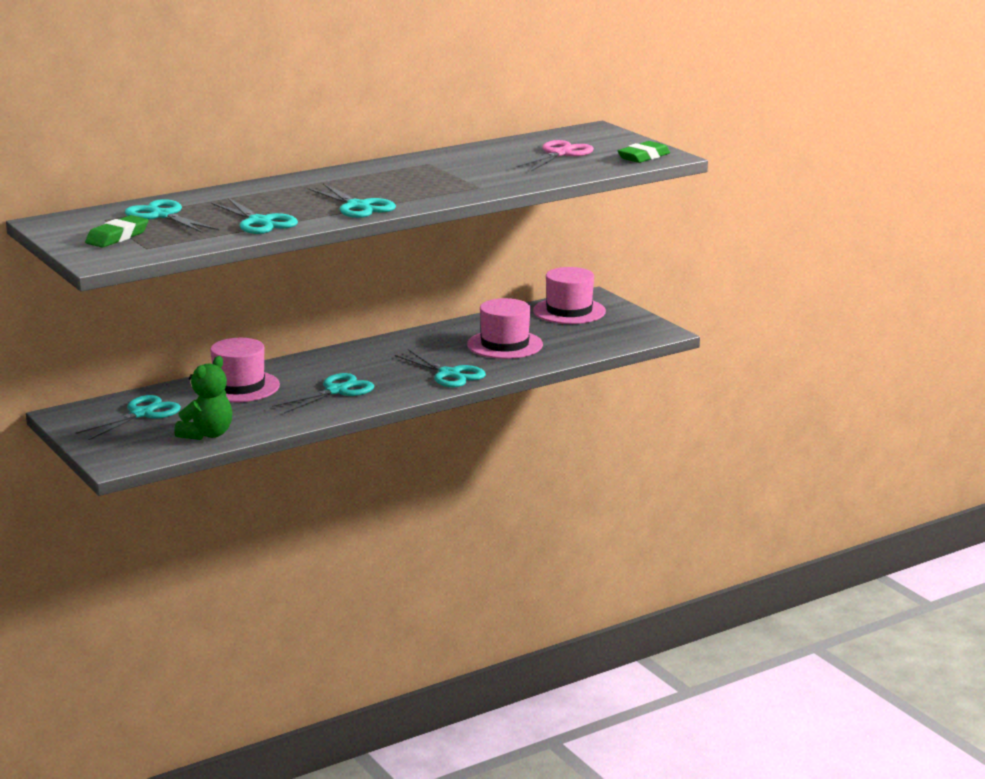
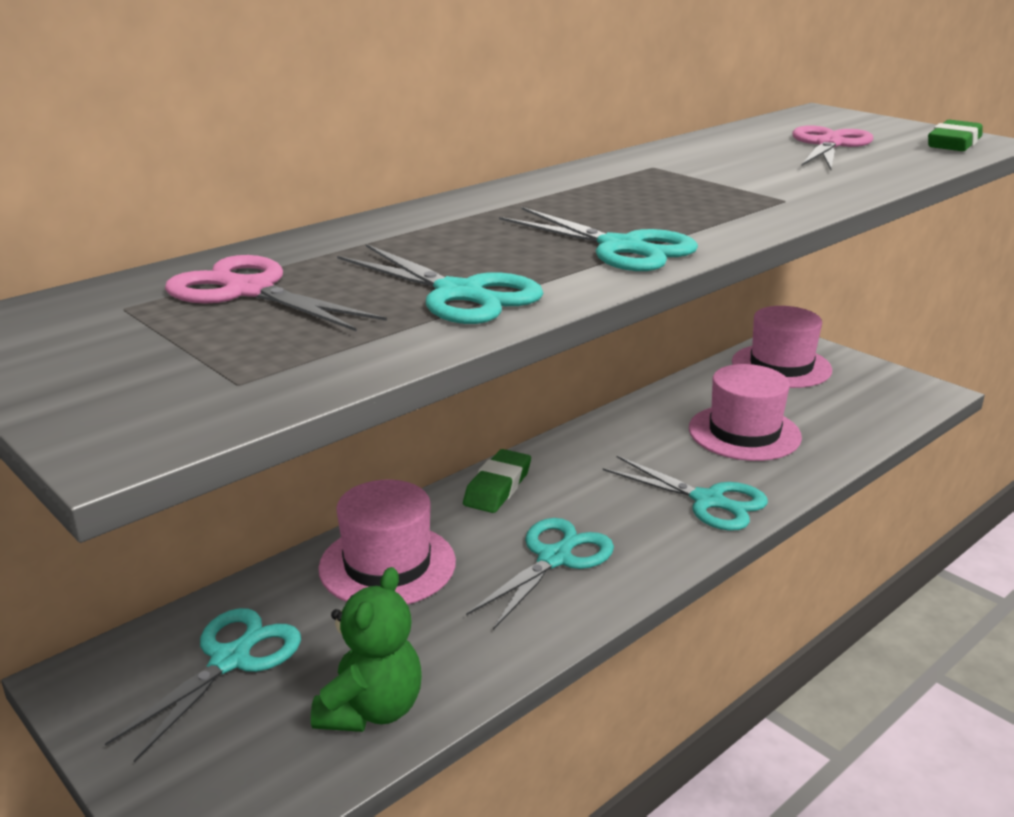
camera: 10 degrees left, 5 degrees up
green eraser [85,215,148,248] -> green eraser moved to [463,449,531,513]
turquoise scissors [125,199,219,233] -> pink scissors [165,255,387,332]

